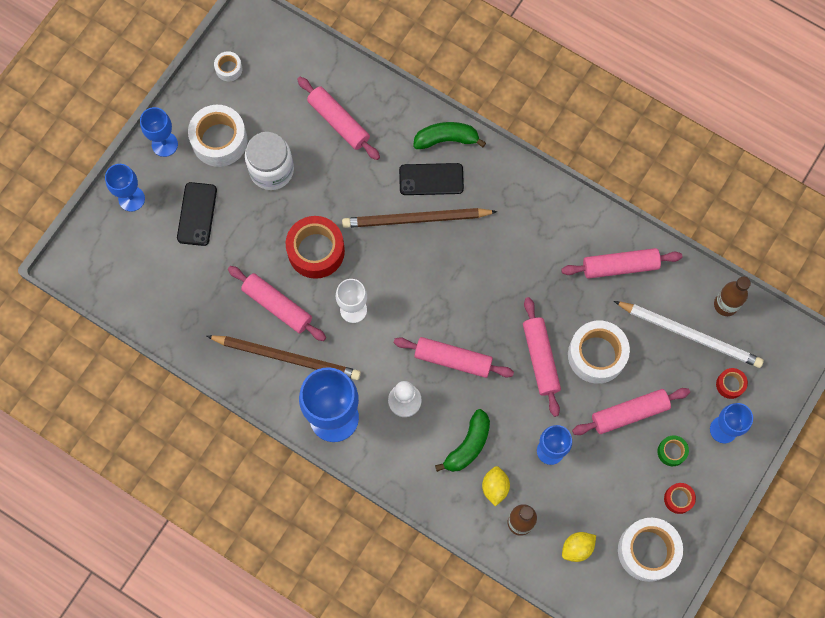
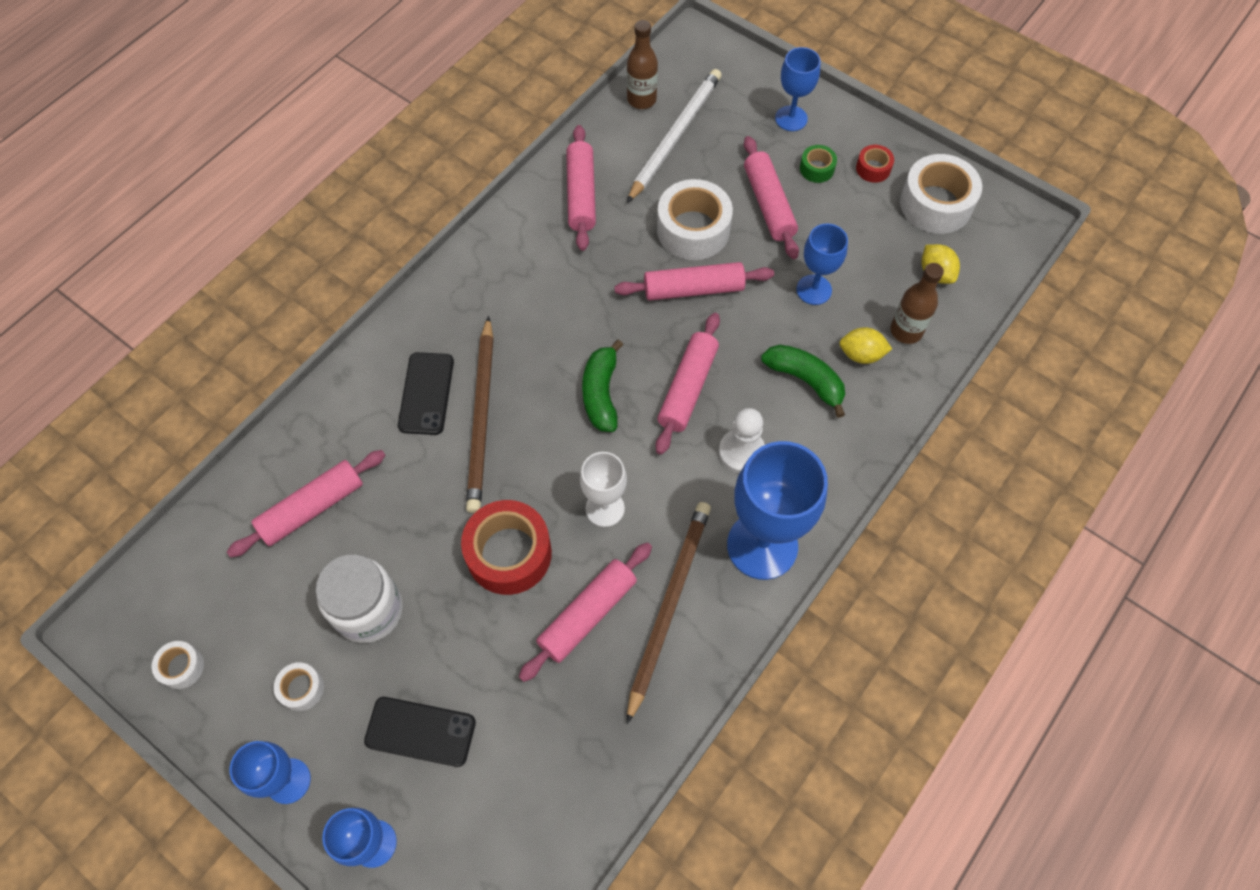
camera: 85 degrees left, 10 degrees down
white tape [188,105,248,167] -> white tape [274,662,324,711], size x0.49
green banana [413,122,486,149] -> green banana moved to [582,340,623,432]
red tape [716,368,748,399] -> none

